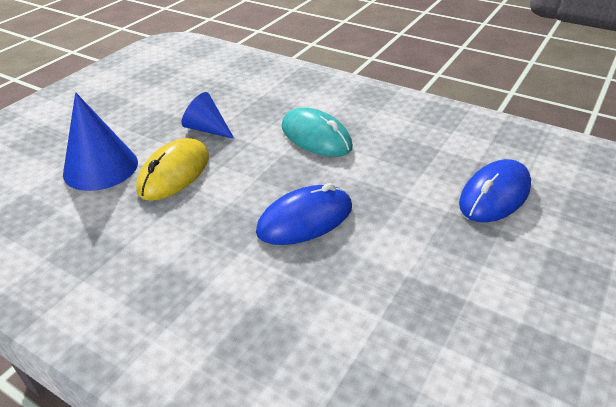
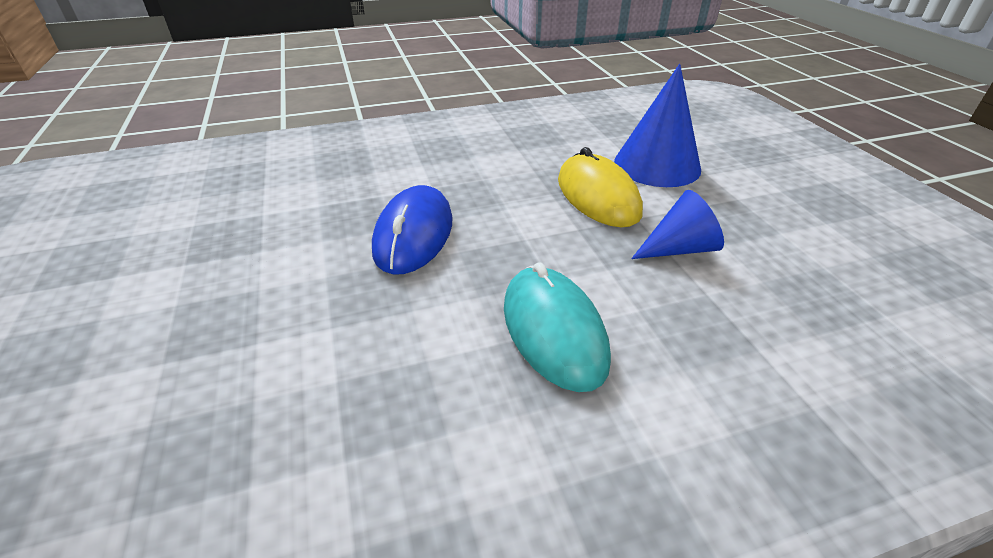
camera: 130 degrees right, 0 degrees up
turquoise mouse [282,107,353,157] -> turquoise mouse turned 75 degrees clockwise [504,262,611,392]
blue mouse [459,159,531,223] -> none

